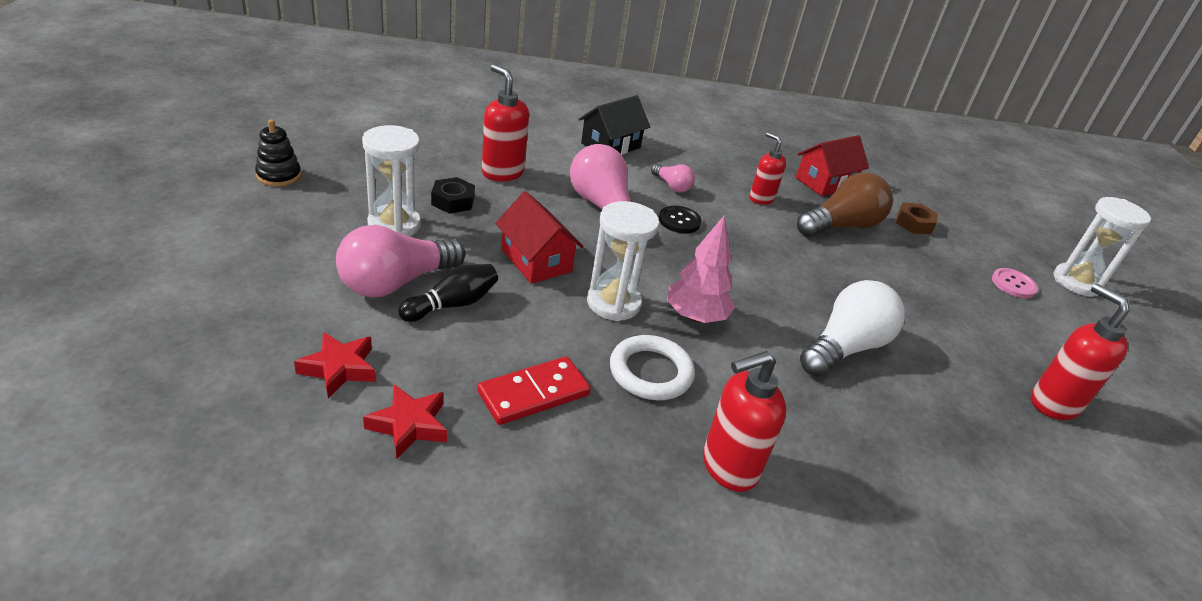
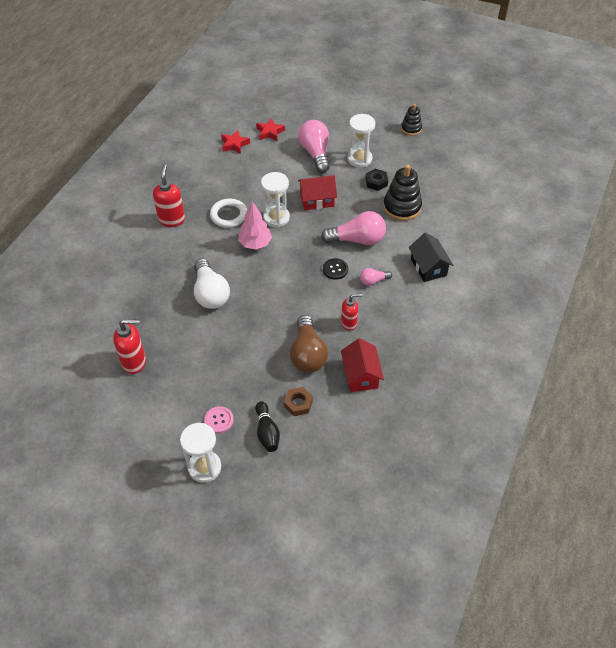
camera: 120 degrees right, 15 degrees up
black bowling pin [398,264,498,322] -> black bowling pin moved to [255,401,280,452]
red domino [477,356,591,425] -> none
red soap dispenser [482,64,529,181] -> black stacking toy [383,164,422,221]

